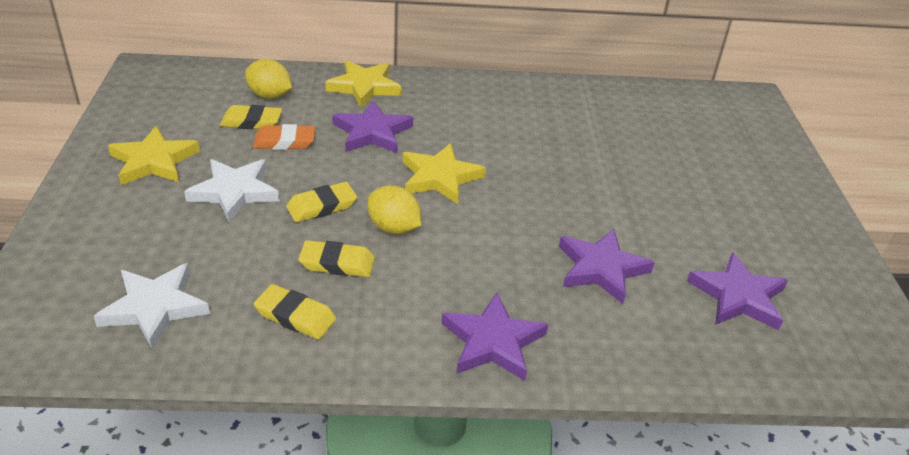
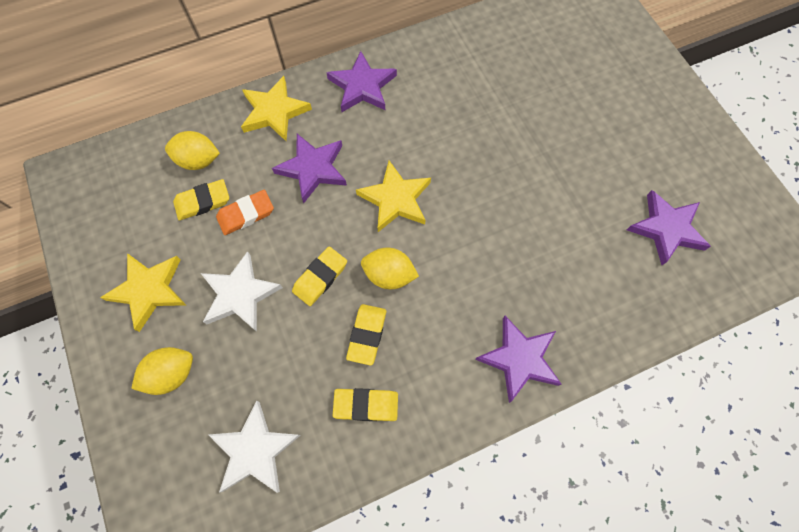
camera: 20 degrees left, 30 degrees up
yellow eraser [298,240,375,277] -> yellow eraser turned 60 degrees counterclockwise [346,304,386,365]
purple star [559,229,655,304] -> purple star moved to [326,51,397,112]
none -> yellow lemon [131,347,193,395]

